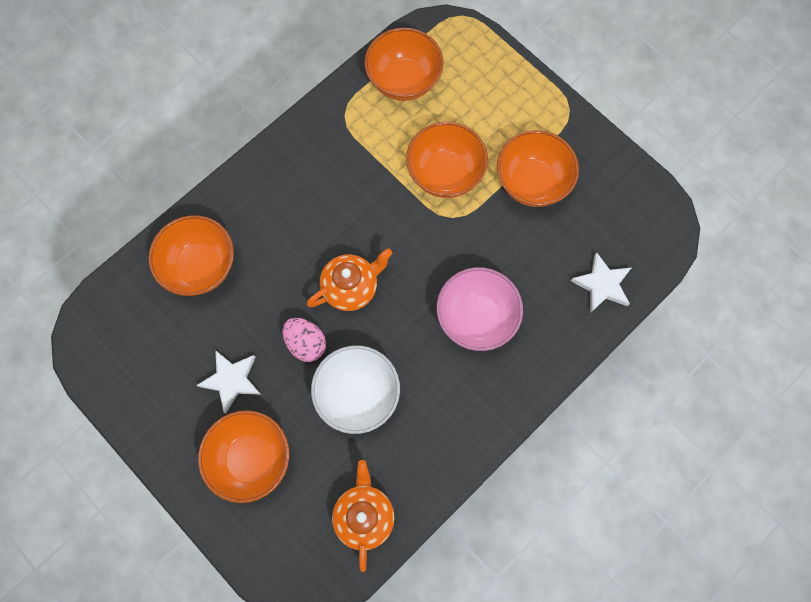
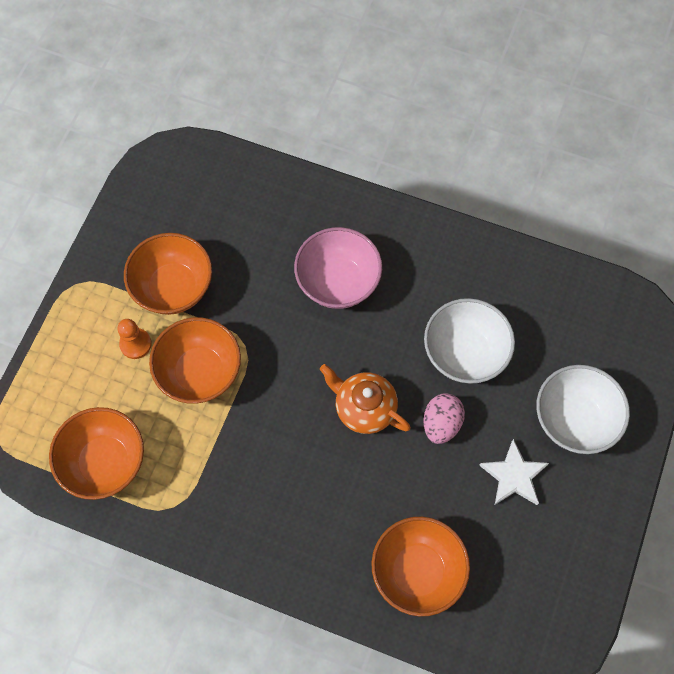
camera: 115 degrees left, 5 degrees down
orange bowl [198,410,289,503] -> white bowl [536,365,630,454]
orange teapot [332,460,395,572] -> none
white star [571,252,631,313] -> none
none -> orange pawn [117,319,152,359]

